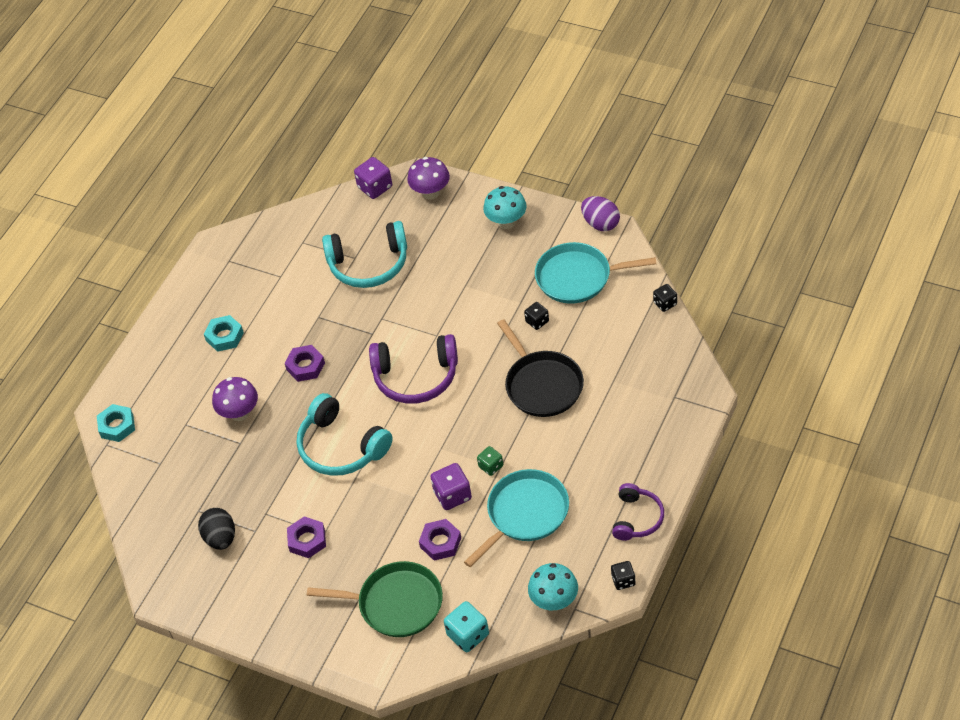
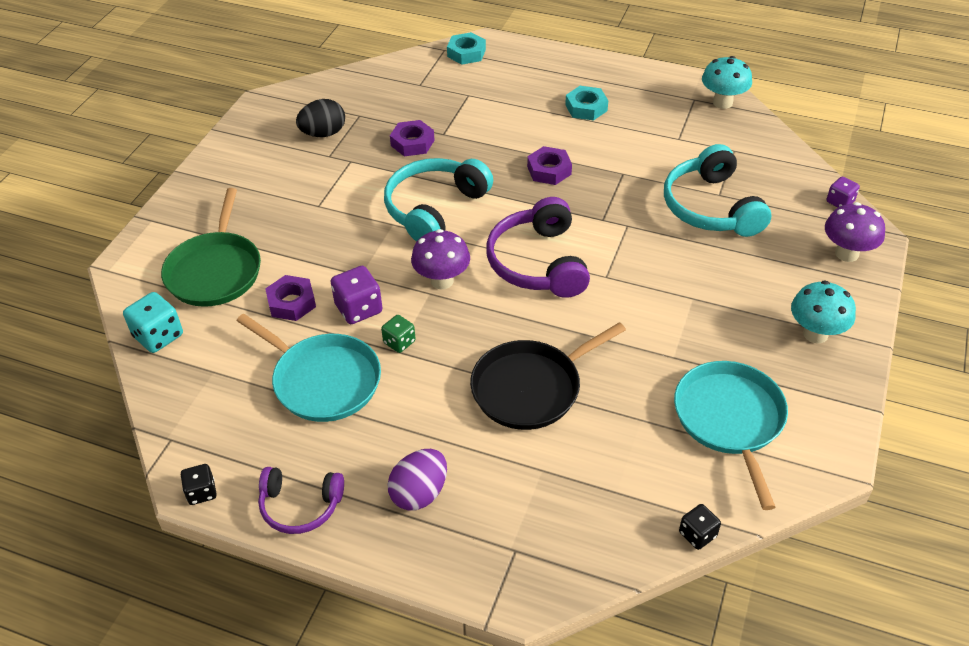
camera: 80 degrees right, 5 degrees down
purple mushroom [212,377,258,421] -> purple mushroom moved to [411,229,470,289]
purple nut [287,516,326,558] -> purple nut moved to [390,120,434,156]
purple dice [354,157,392,199] -> purple dice [827,177,860,207], size x0.62
black dice [524,302,549,330] -> none
turquoise mushroom [528,563,578,610] -> turquoise mushroom moved to [702,56,752,109]
purple egg [581,196,620,231] -> purple egg moved to [387,449,447,511]

